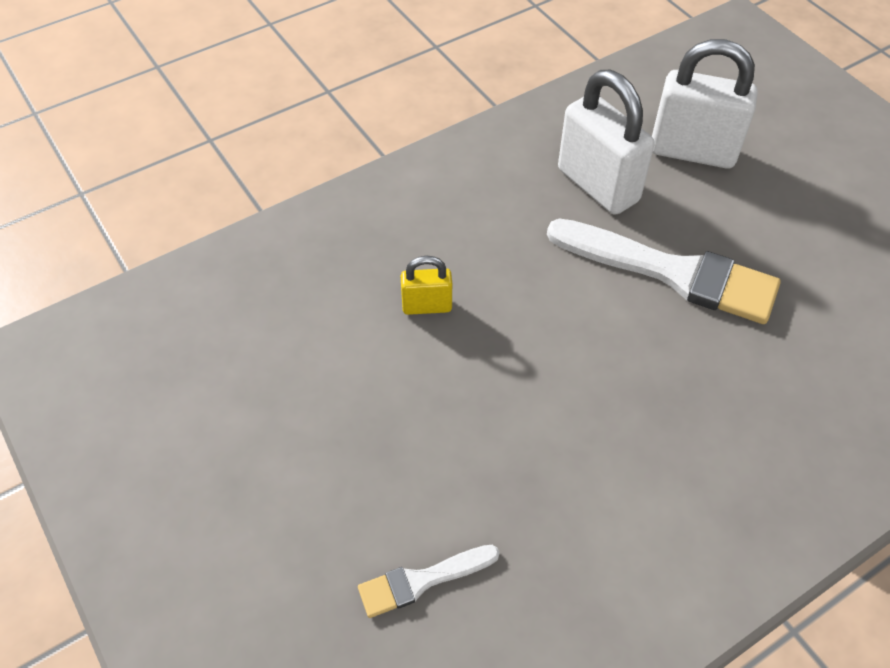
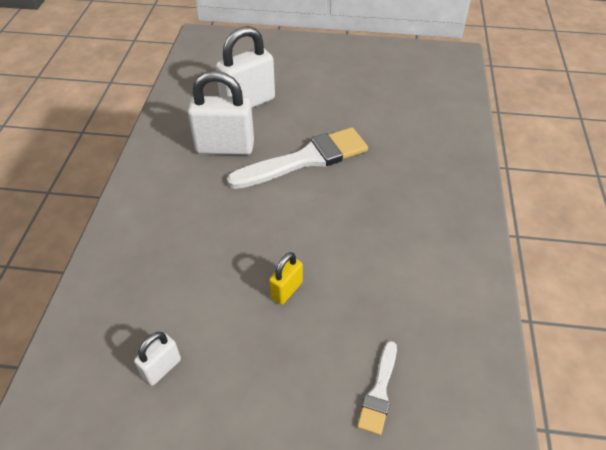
camera: 50 degrees left, 5 degrees down
yellow padlock [401,256,452,315] -> yellow padlock moved to [269,252,303,305]
none -> white padlock [134,332,181,386]

